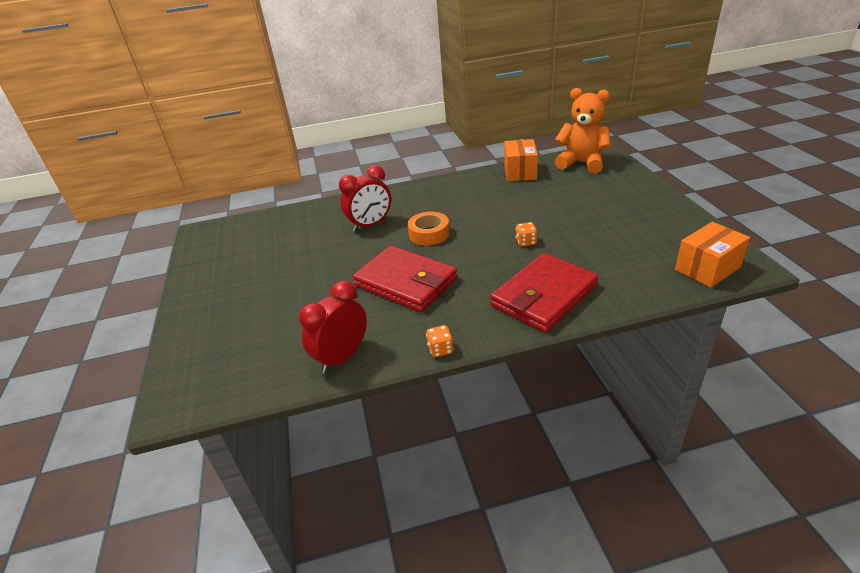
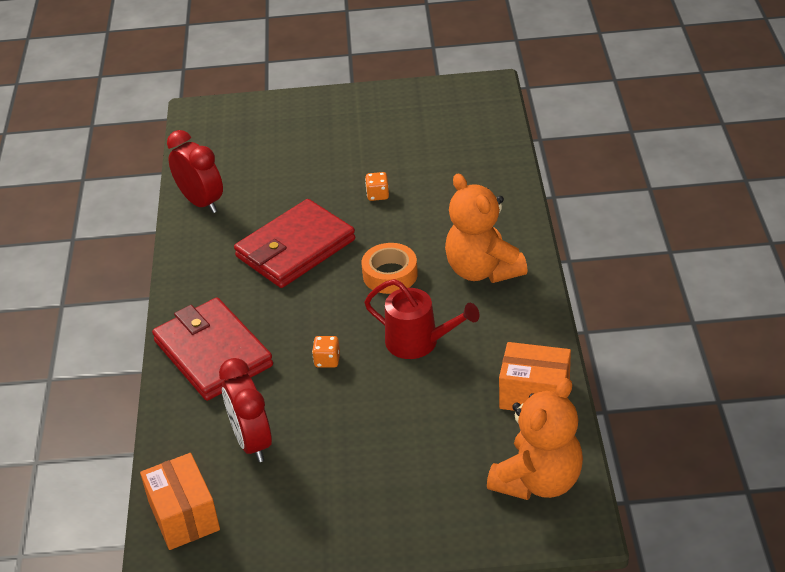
camera: 100 degrees right, 5 degrees up
red clock [339,165,391,232] -> red clock moved to [219,358,272,462]
orange dice [426,325,454,357] -> orange dice moved to [365,172,389,201]
none -> red watering can [364,279,480,359]
none -> orange teddy bear [445,173,528,283]

